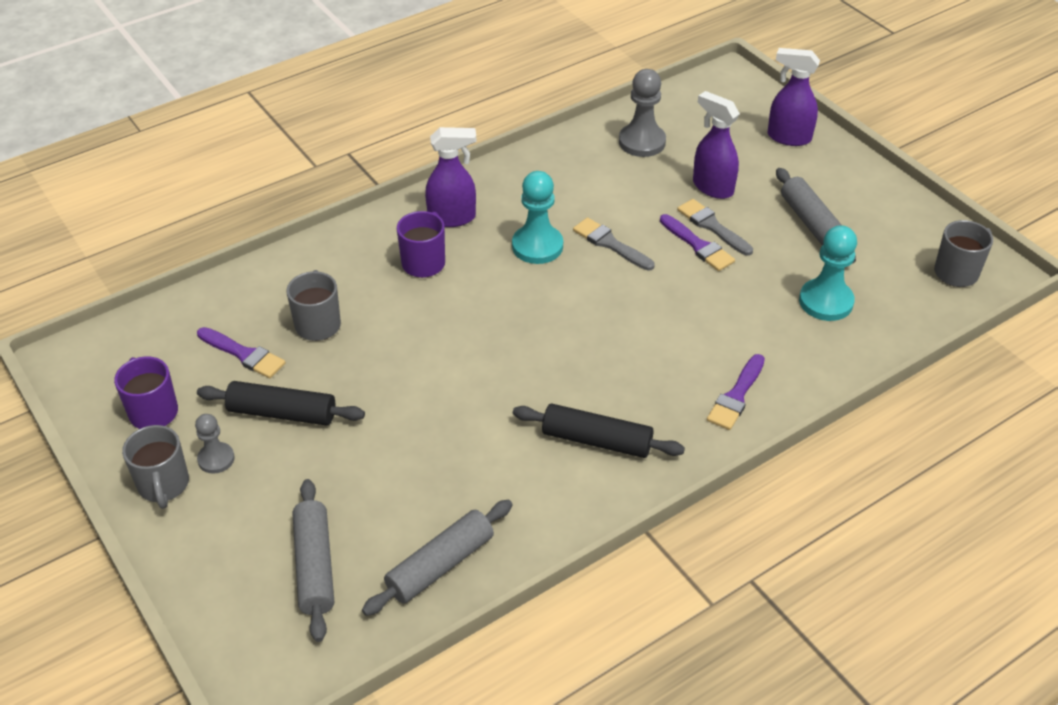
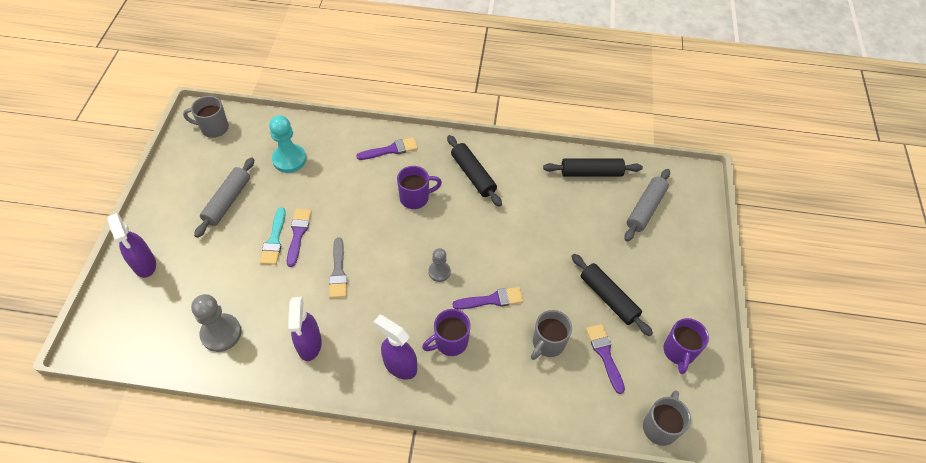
camera: 140 degrees left, 10 degrees up
grey mug [122,425,189,509] -> grey mug moved to [643,390,691,446]
grey pawn [195,414,235,474] -> grey pawn moved to [428,248,451,282]
grey rolling pin [362,500,513,616] -> black rolling pin [543,158,643,177]
turquoise pawn [512,171,563,264] -> none
grey brush [677,199,753,256] -> turquoise brush [260,207,286,265]
purple spray bottle [693,91,740,199] -> purple spray bottle moved to [288,297,322,361]
none -> purple mug [397,166,442,209]
none -> purple brush [452,287,523,310]

